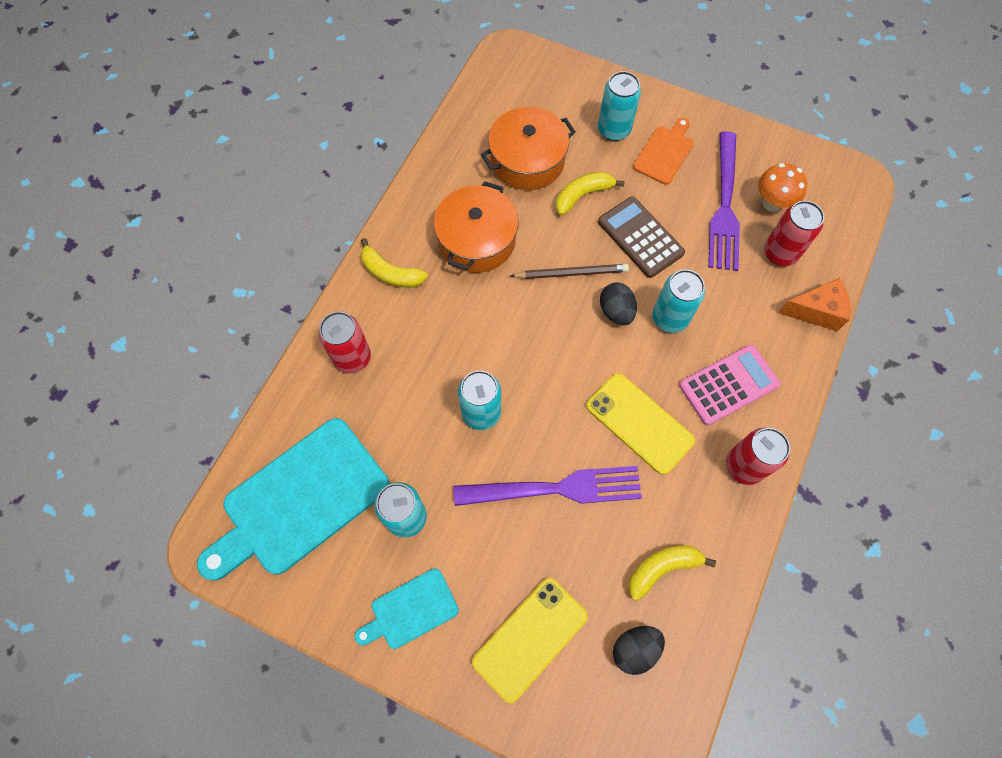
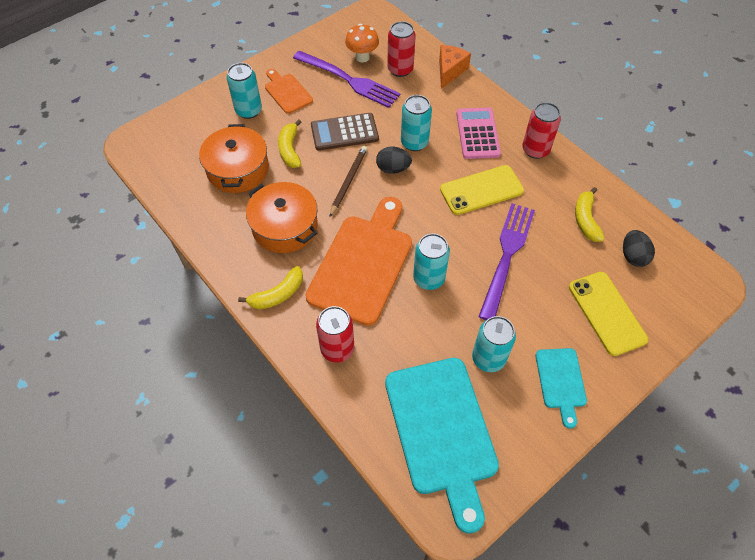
camera: 65 degrees left, 10 degrees down
none -> orange cutting board [305,197,412,326]

